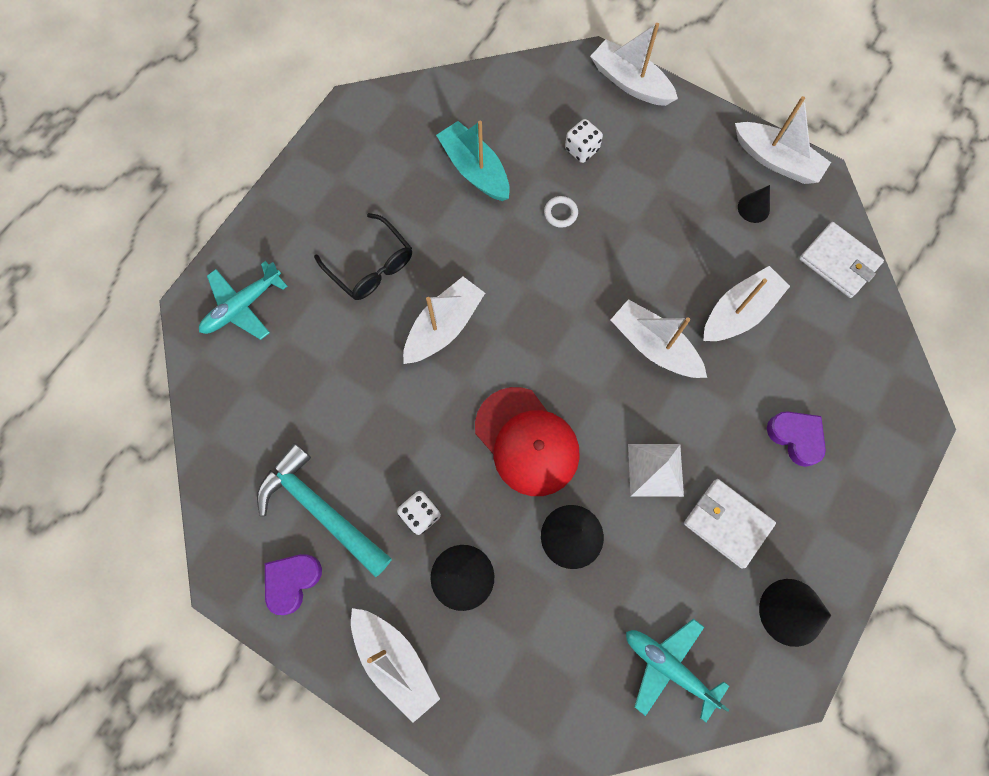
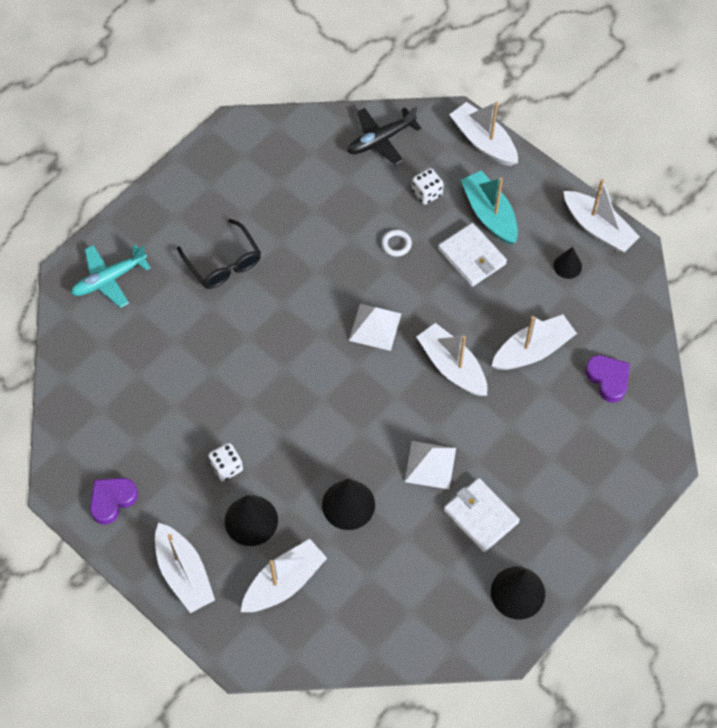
camera: 10 degrees right, 10 degrees down
turquoise hammer [257,443,392,577] -> none
white boat [403,277,485,364] -> white boat moved to [241,539,327,612]
turquoise boat [436,121,510,201] -> turquoise boat moved to [461,171,518,245]
red cap [475,387,580,496] -> none
turquoise plane [626,619,729,722] -> none
purple heart [767,411,826,467] -> purple heart moved to [585,355,630,403]
white wallet [799,222,884,298] -> white wallet moved to [438,223,507,287]
none -> black plane [348,107,421,165]
none -> white pyramid [349,304,401,351]

